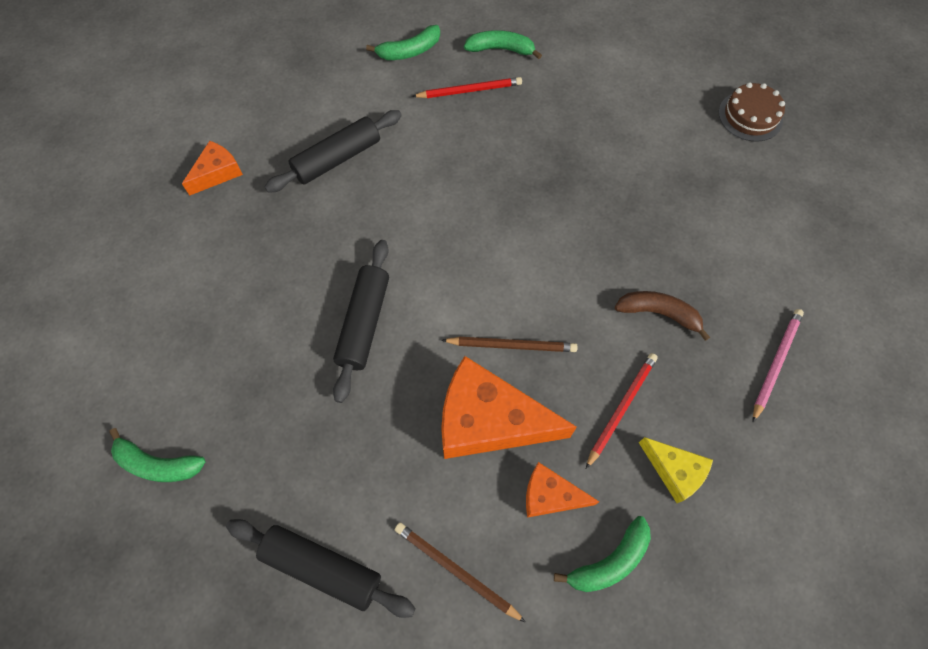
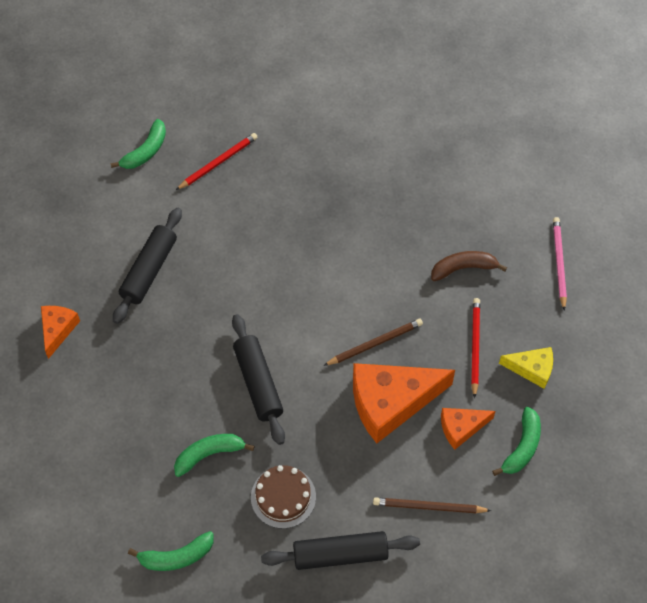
camera: 30 degrees left, 5 degrees down
green banana [464,30,542,59] -> green banana moved to [174,434,255,477]
brown cake [719,82,785,142] -> brown cake moved to [251,465,316,529]

